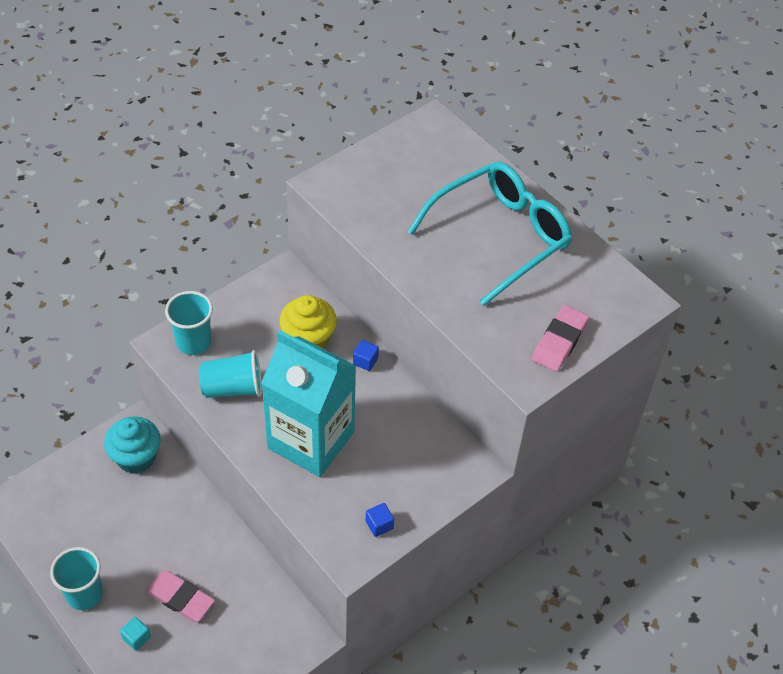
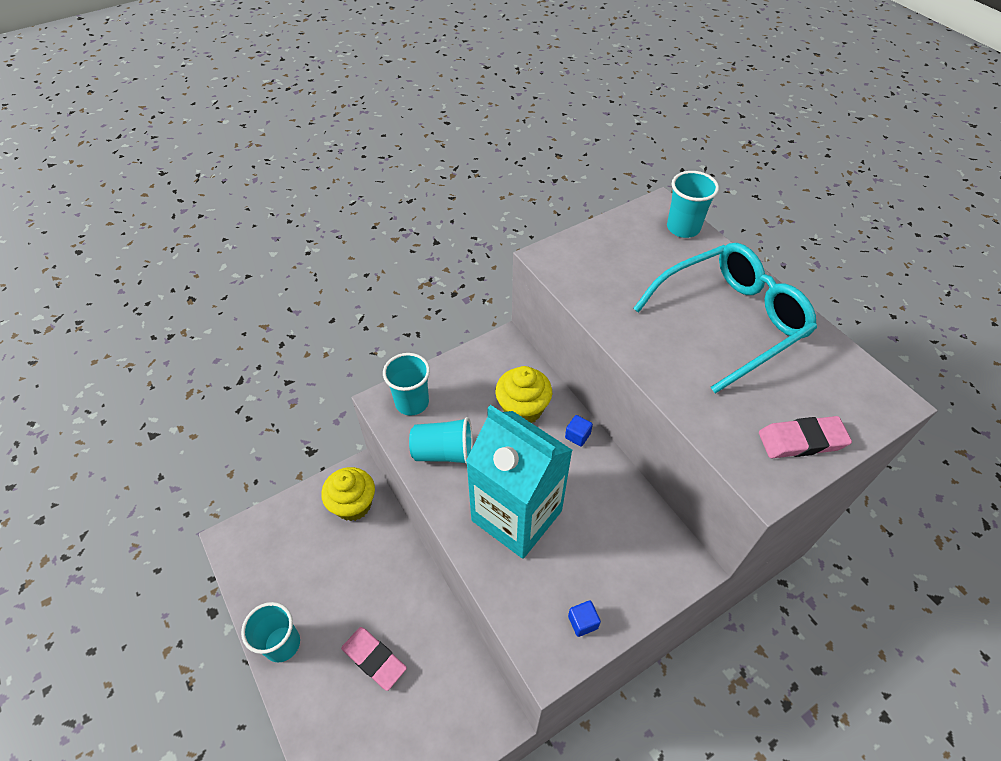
camera: 10 degrees right, 0 degrees up
turquoise cupcake [104,416,160,474] -> yellow cupcake [321,467,375,521]
turquoise cube [120,617,151,651] -> none
pink eraser [532,305,589,372] -> pink eraser turned 45 degrees clockwise [759,416,852,458]
none -> turquoise cup [667,171,719,238]

